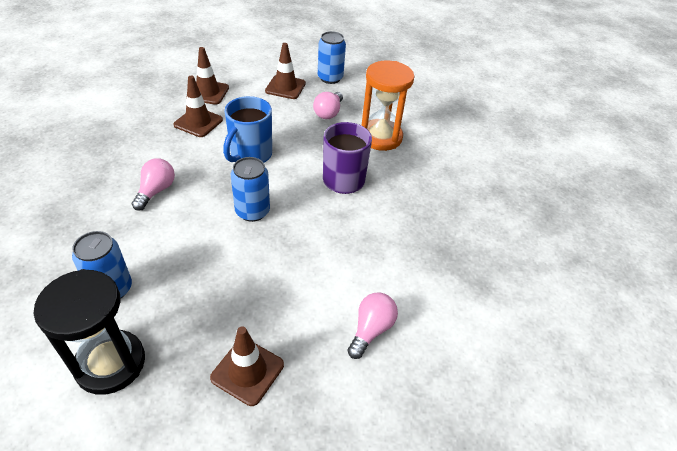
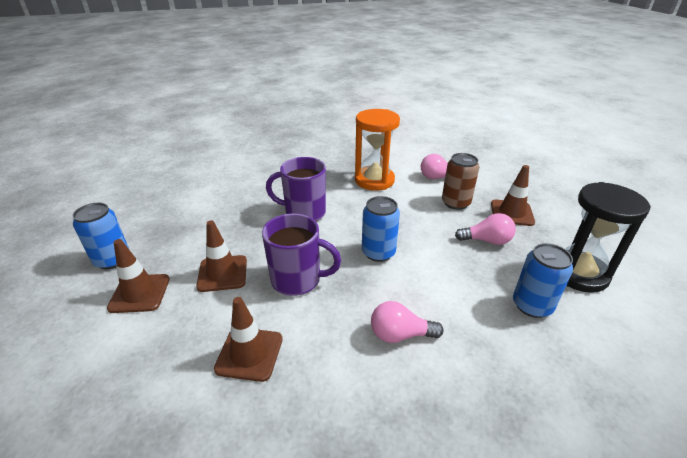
camera: 105 degrees left, 10 degrees down
brown traffic cone [186,47,229,105] -> brown traffic cone moved to [196,220,247,292]
blue mug [223,96,272,163] -> purple mug [262,213,341,296]
pink light bulb [313,92,343,119] -> pink light bulb moved to [455,213,516,245]
orange hourglass [361,61,415,151] -> orange hourglass moved to [355,109,400,191]
none -> brown can [442,153,479,210]

